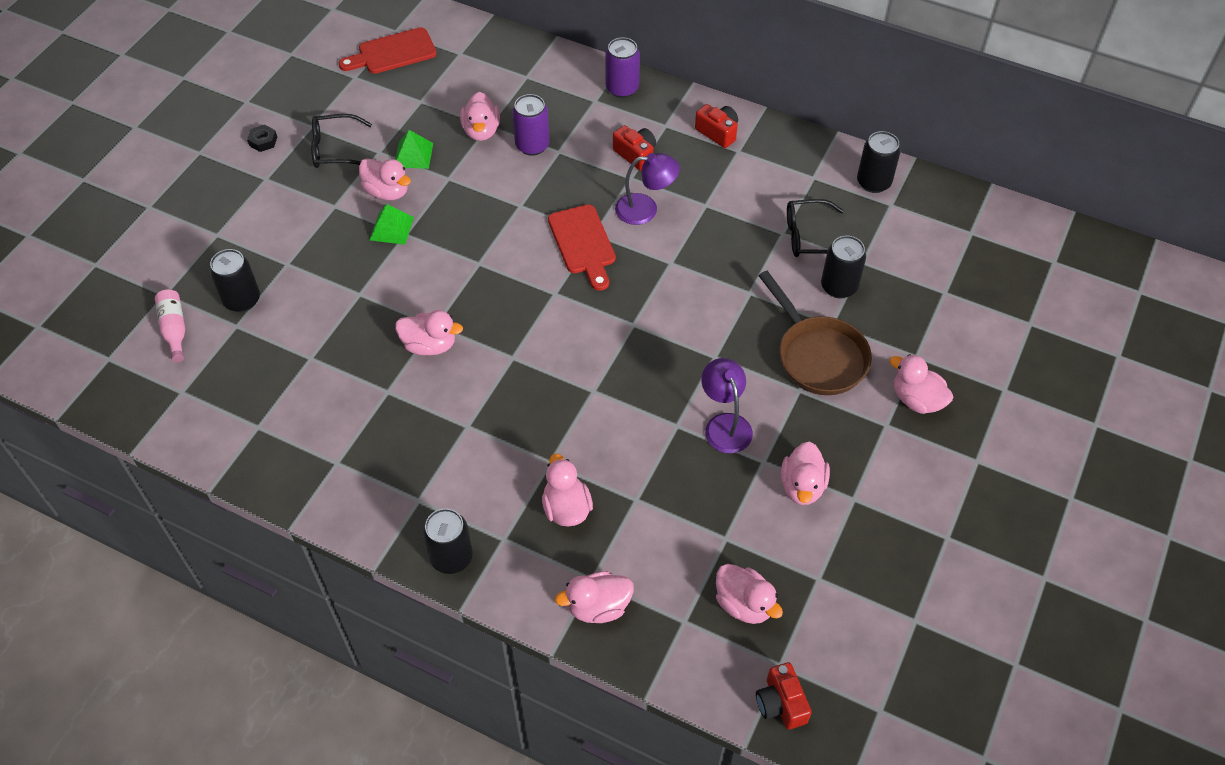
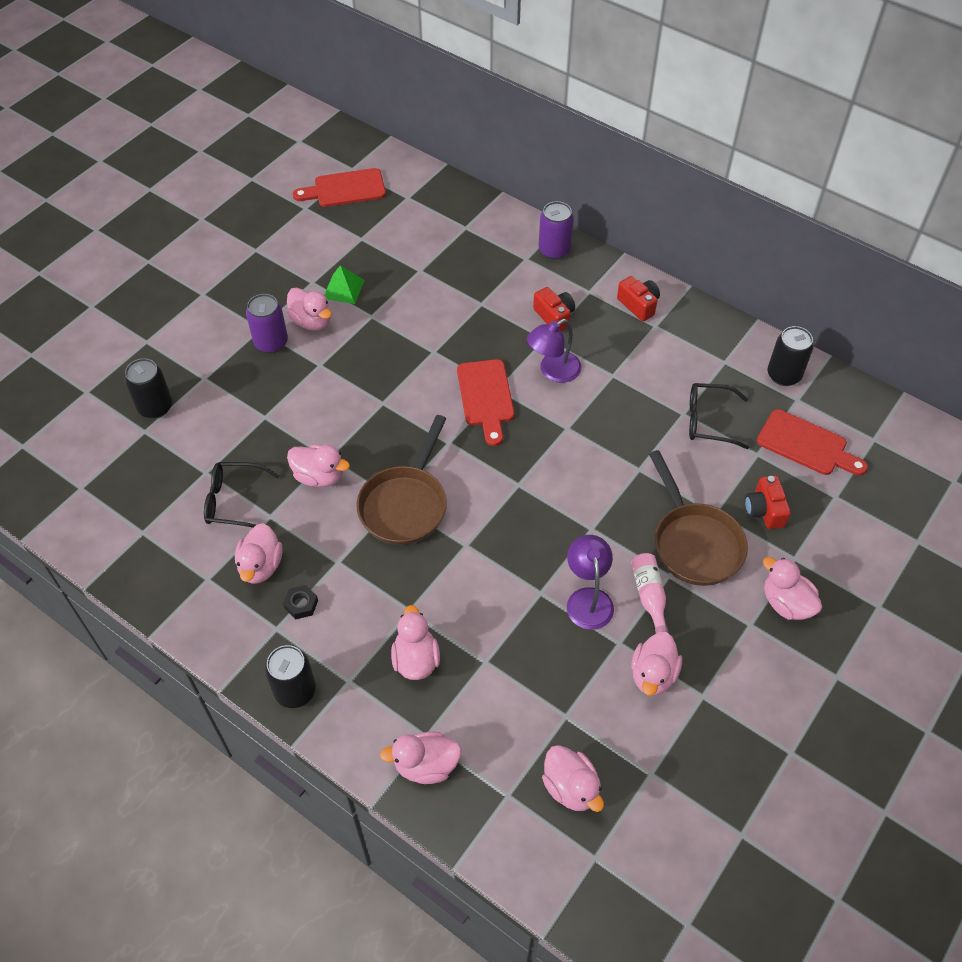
camera: 10 degrees right, 0 degrees up
pink bottle [155,289,185,362] -> pink bottle moved to [631,553,669,633]
black nut [247,124,277,152] -> black nut moved to [283,585,318,619]
black glasses [311,114,372,168] -> black glasses moved to [204,462,280,528]
green pyramid [370,204,414,245] -> none
pink duck [460,92,500,141] -> pink duck moved to [235,523,283,584]
purple can [512,94,550,156] -> purple can moved to [246,294,288,353]
purple lamp [615,153,680,225] -> purple lamp turned 135 degrees clockwise [527,319,581,383]
red camera [756,662,812,730] -> red camera moved to [745,476,791,529]
black can [821,235,866,299] -> none
none -> brown pan [356,415,447,545]
none -> red cutting board [757,409,868,476]

